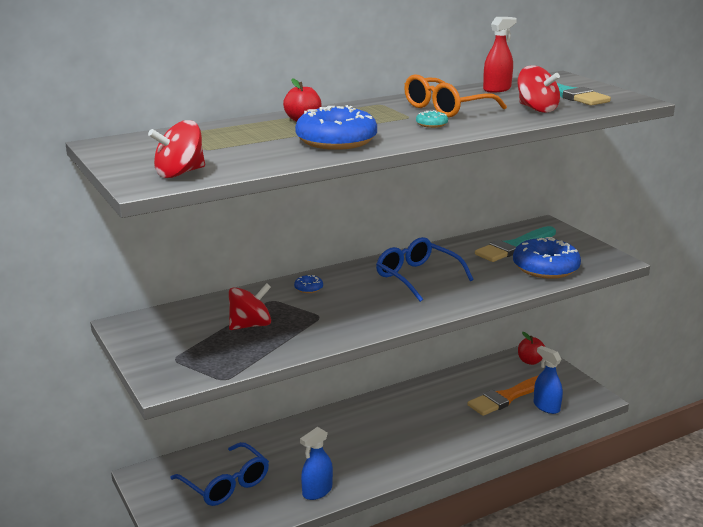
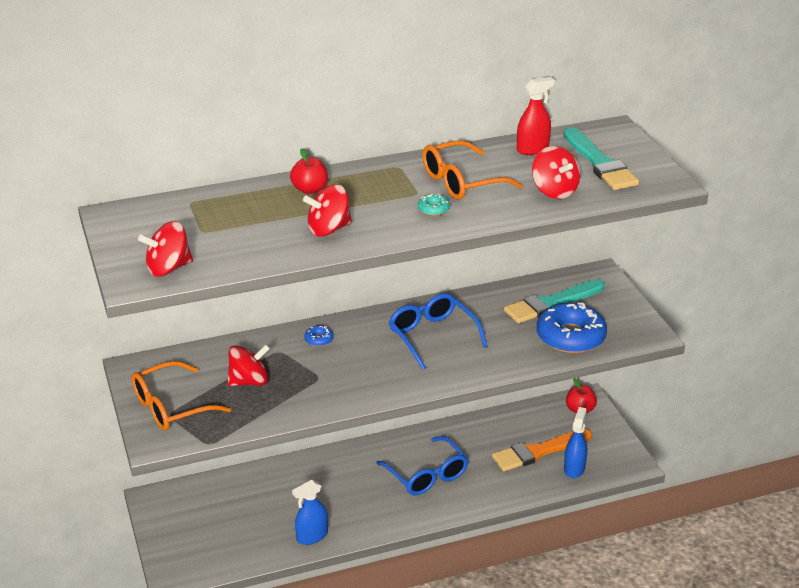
camera: 10 degrees right, 10 degrees up
blue glasses [170,442,269,506] -> blue glasses moved to [376,436,469,495]
blue donut [295,105,377,150] -> red spinning top [303,184,352,236]
blue spray bottle [534,346,563,414] -> blue spray bottle turned 45 degrees clockwise [564,407,587,478]
none -> orange glasses [132,361,231,431]

